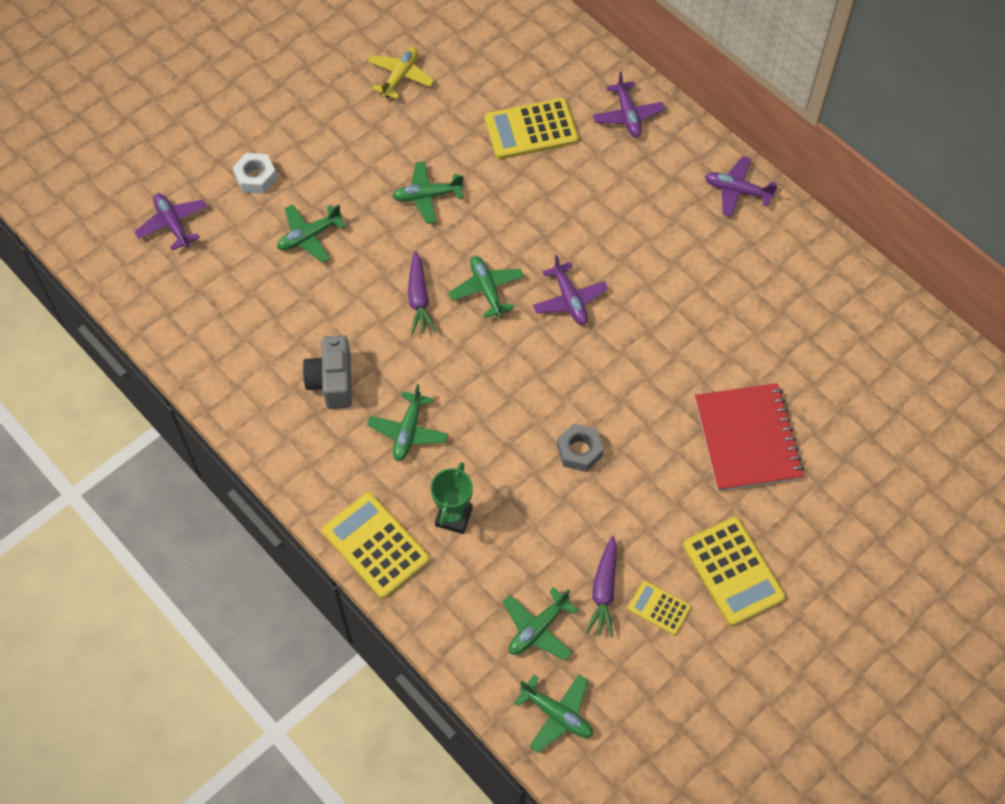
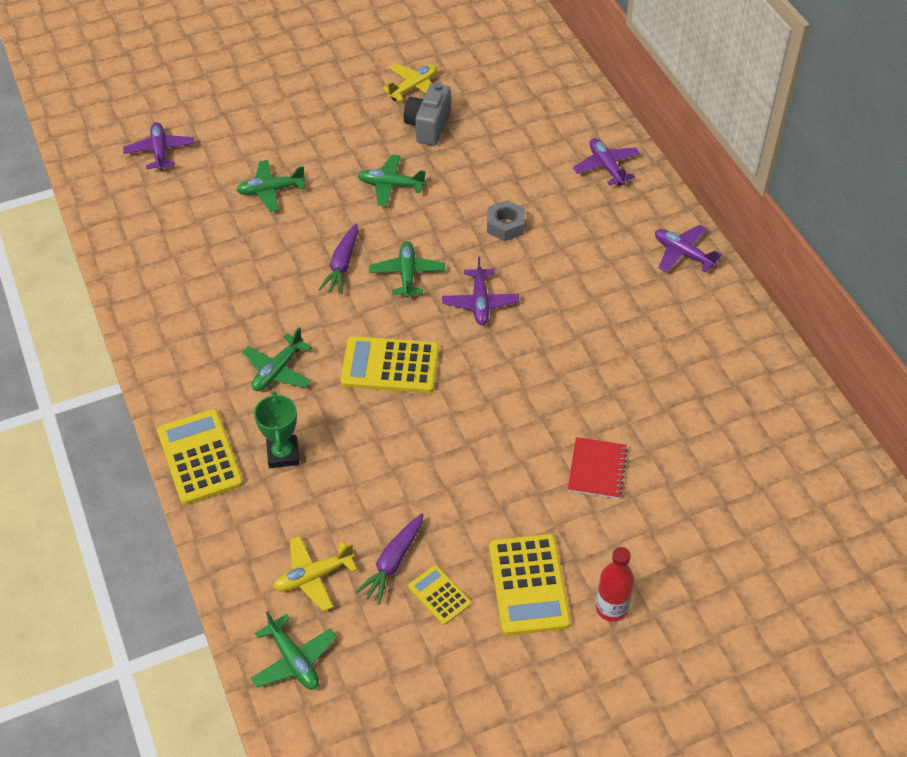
camera: 20 degrees right, 10 degrees down
white nut [233,153,277,194] -> none
grey camera [303,335,352,409] -> grey camera moved to [404,83,451,146]
green trophy [431,462,473,534] -> green trophy turned 45 degrees counterclockwise [254,391,299,468]
yellow calculator [485,98,579,159] -> yellow calculator moved to [340,336,439,393]
green plane [503,587,578,661] -> yellow plane [273,536,357,612]
grey nut [557,424,604,472] -> grey nut moved to [487,200,525,241]
purple plane [593,72,665,137] -> purple plane turned 150 degrees clockwise [573,138,640,186]
red notebook [695,383,804,491] -> red notebook [568,437,628,499], size x0.58
none -> red bottle [596,547,634,622]

